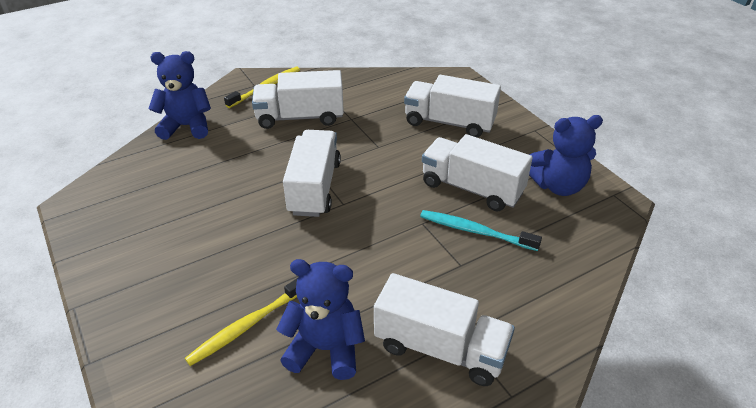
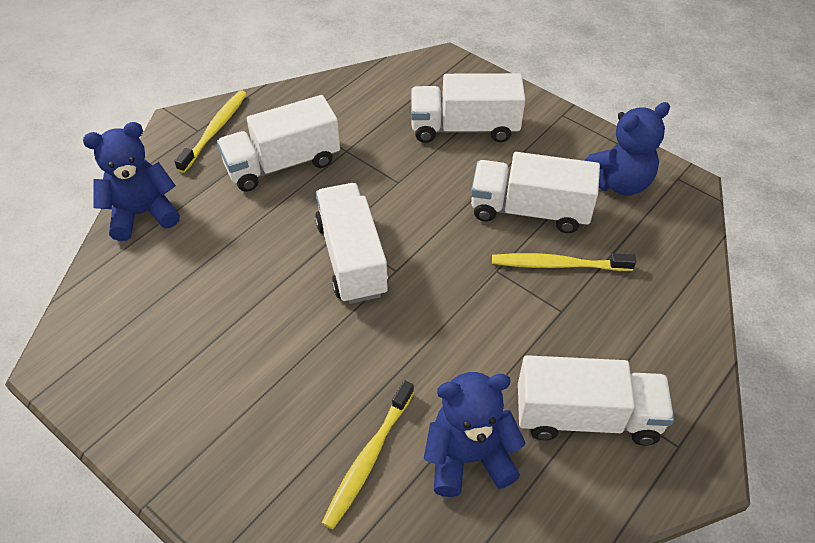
camera: 20 degrees left, 10 degrees up
turquoise toothbrush [420,210,542,251] -> yellow toothbrush [492,253,636,271]

